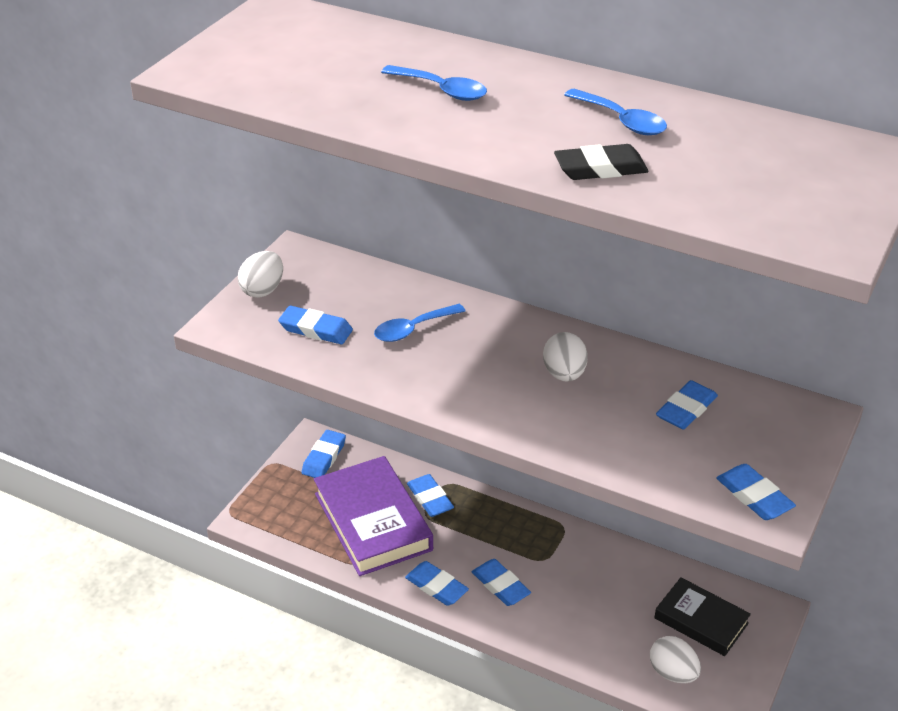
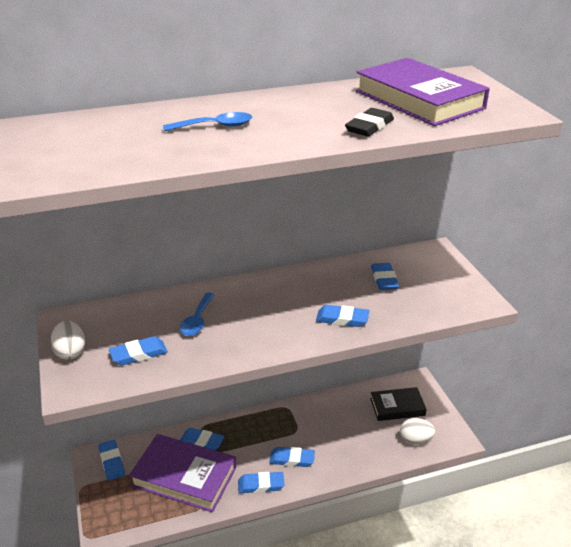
camera: 45 degrees left, 5 degrees down
white egg [543,332,588,382] -> none
blue spoon [564,89,667,135] -> none
blue eraser [716,464,796,520] -> blue eraser moved to [316,305,369,327]
none -> purple book [356,58,490,126]

